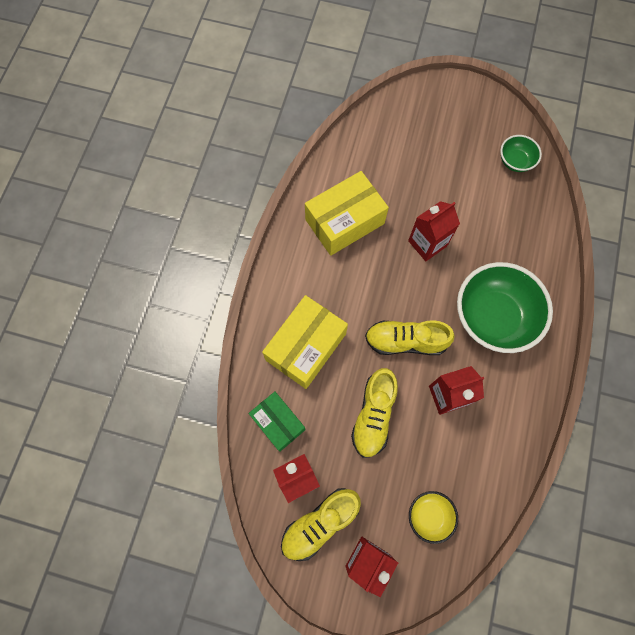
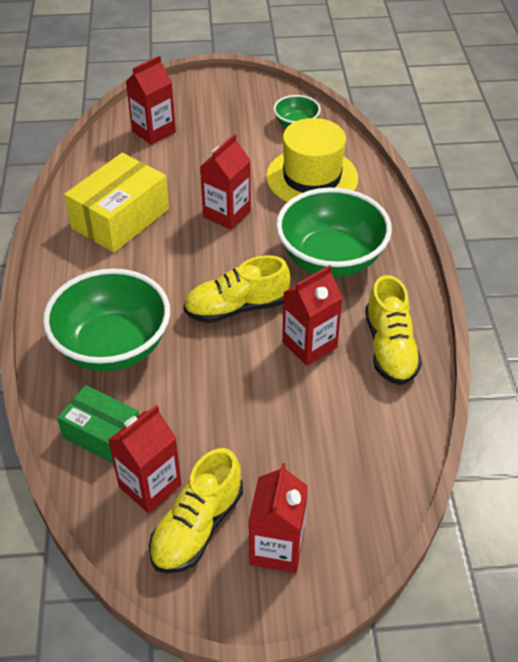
camera: 20 degrees left, 25 degrees down
yellow box [262,295,348,389] -> green bowl [43,268,170,372]
yellow shoe [351,368,398,458] -> yellow shoe moved to [365,275,422,385]
yellow bowl [409,491,458,544] -> none
none -> red carton [126,56,176,145]
none -> yellow hat [266,118,358,202]

